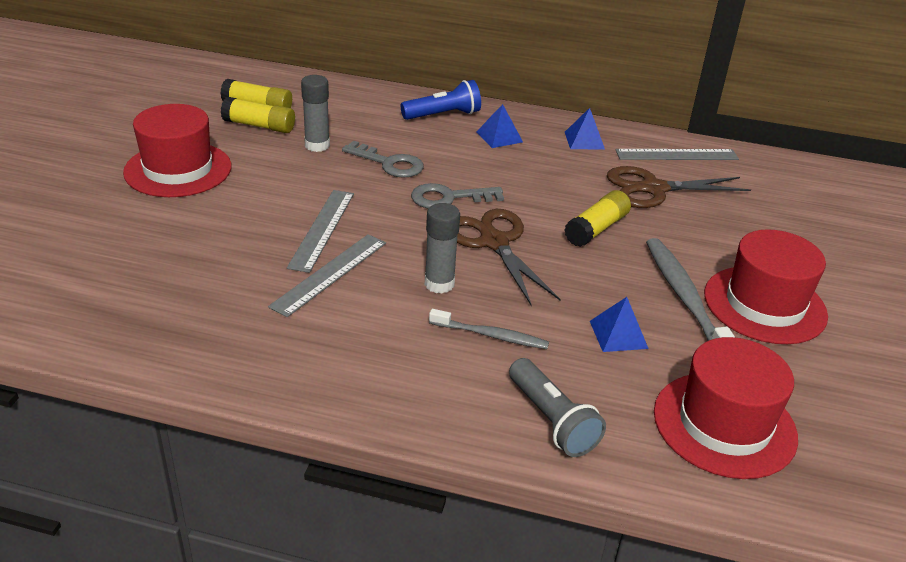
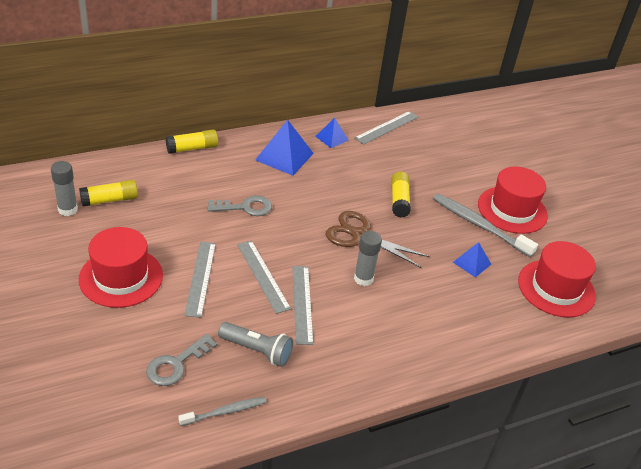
camera: 40 degrees left, 5 degrees up
yellow glue stick [221,97,295,133] -> yellow glue stick moved to [166,130,218,154]
grey glue stick [301,75,330,152] -> grey glue stick moved to [51,161,78,216]
blue flashlight [401,80,481,120] -> none
grey key [411,183,504,208] -> grey key moved to [146,334,218,386]
grey toothbrush [429,309,549,349] -> grey toothbrush moved to [178,397,267,426]
blue pyramid [477,104,523,148] -> blue pyramid [255,120,314,176], size x1.74
grey flashlight [509,358,606,457] -> grey flashlight moved to [218,322,293,367]
brown scissors [607,166,751,208] -> none
none -> grey ruler [184,242,216,318]

